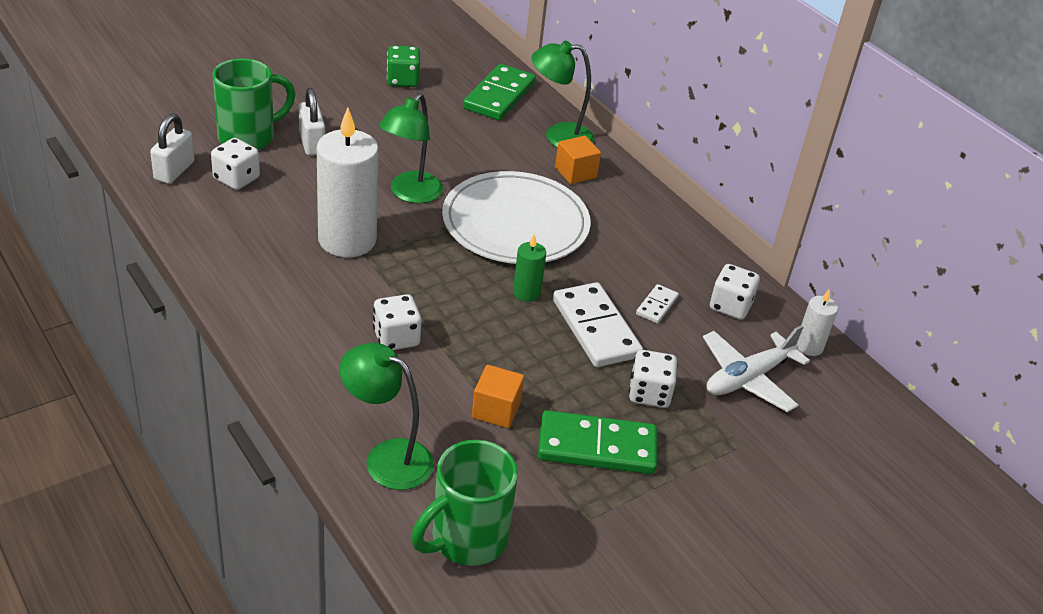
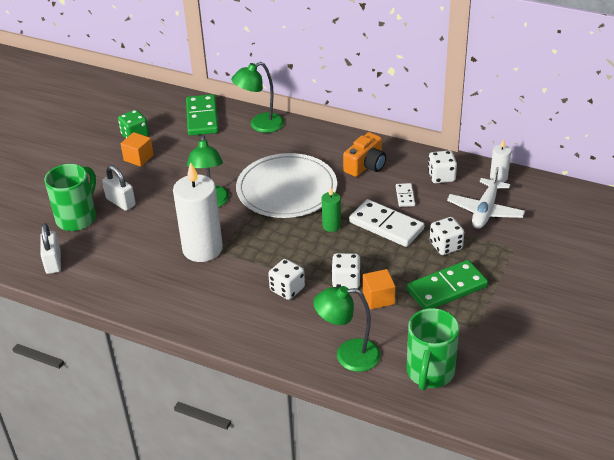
camera: 25 degrees left, 0 degrees up
white dice [211,138,260,190] -> white dice moved to [331,253,361,289]
orange cube [555,136,601,184] -> orange cube moved to [121,132,154,167]
none -> orange camera [343,132,386,177]

